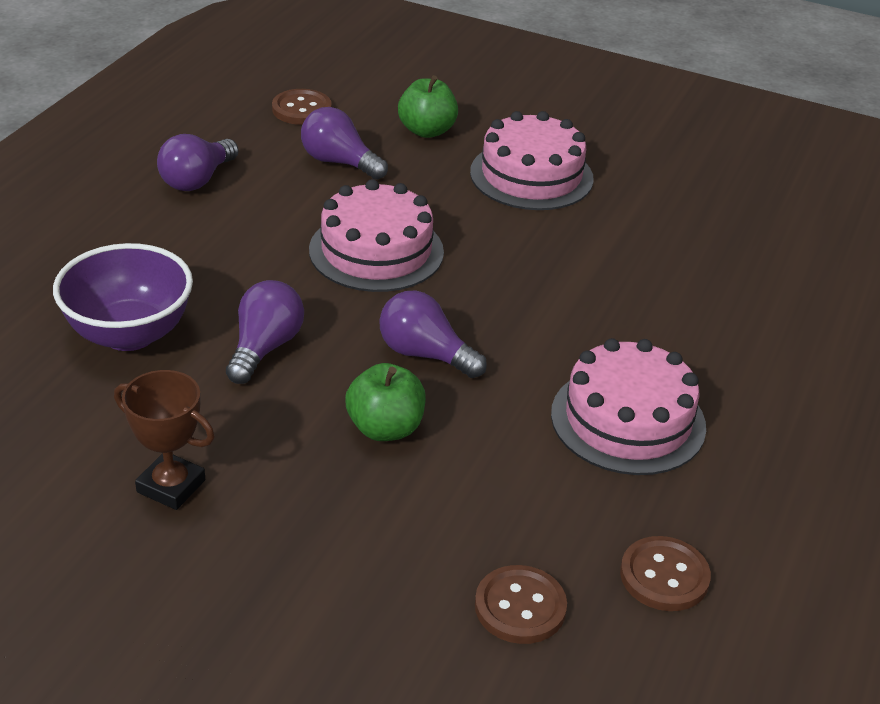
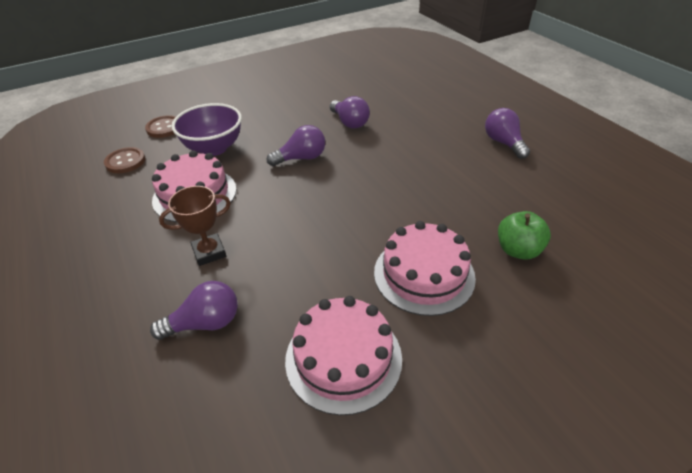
camera: 130 degrees right, 5 degrees up
purple bowl [53,243,193,351] -> purple bowl moved to [171,103,242,156]
brown trophy [114,370,215,510] -> brown trophy moved to [159,186,231,266]
brown button [272,89,332,125] -> none
purple light bulb [301,107,388,180] -> purple light bulb moved to [150,281,238,340]
pink cake [309,179,444,292] -> pink cake moved to [285,296,402,415]
green apple [345,363,426,441] -> none

